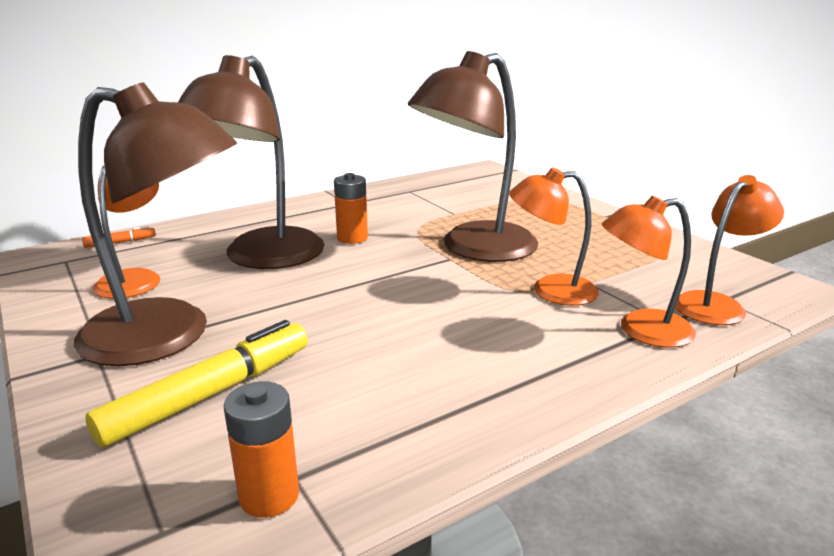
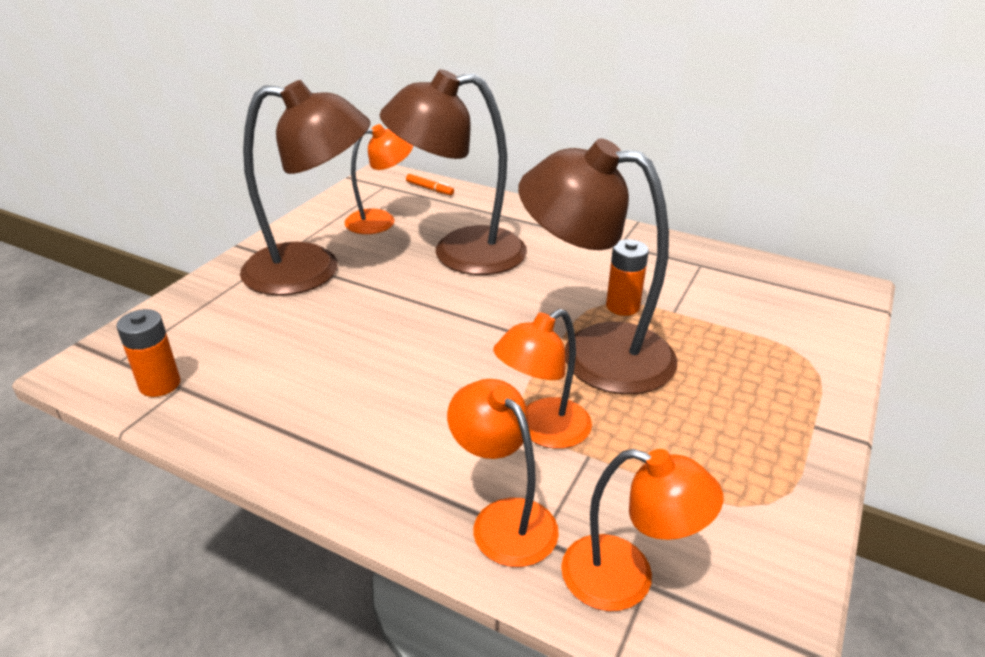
camera: 60 degrees right, 10 degrees up
brown lamp [74,82,237,366] -> brown lamp turned 75 degrees counterclockwise [240,80,370,295]
yellow marker [86,320,308,448] -> none
orange battery [334,173,368,244] -> orange battery moved to [606,239,649,316]
orange lamp [509,167,599,306] -> orange lamp turned 105 degrees counterclockwise [493,309,592,449]

